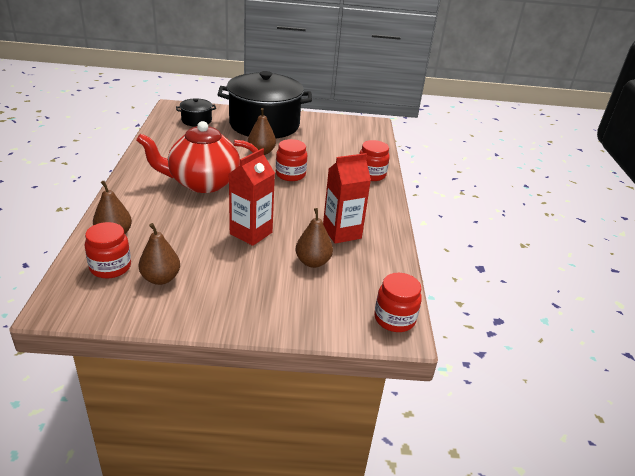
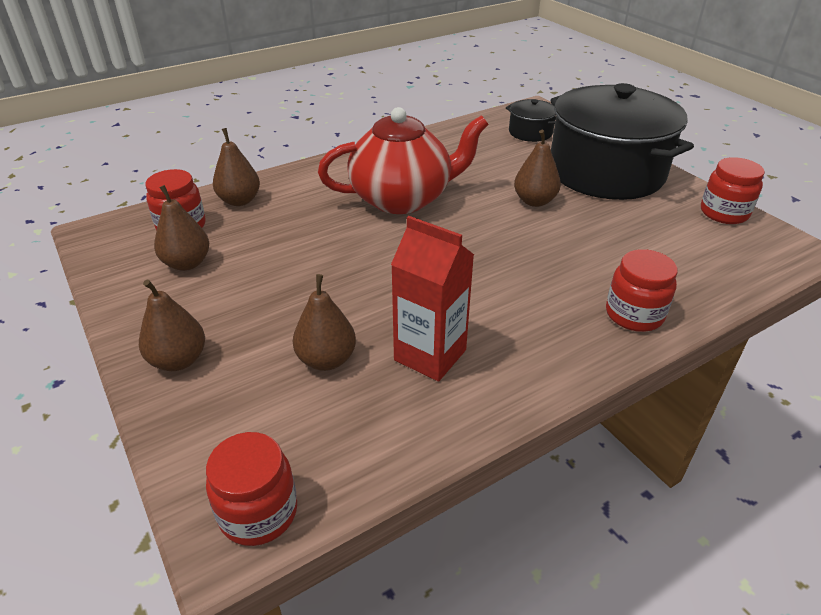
camera: 60 degrees right, 5 degrees up
red teapot [136,121,258,193] -> red teapot turned 120 degrees clockwise [318,107,489,214]
red carton [229,148,275,246] -> none
red jar [276,139,307,181] -> red jar moved to [701,157,765,224]
none -> brown pear [139,280,205,371]

